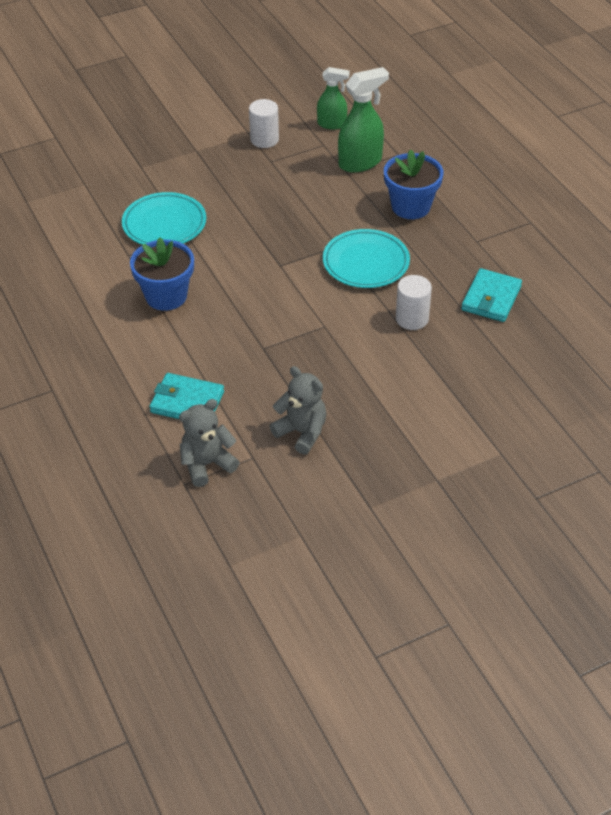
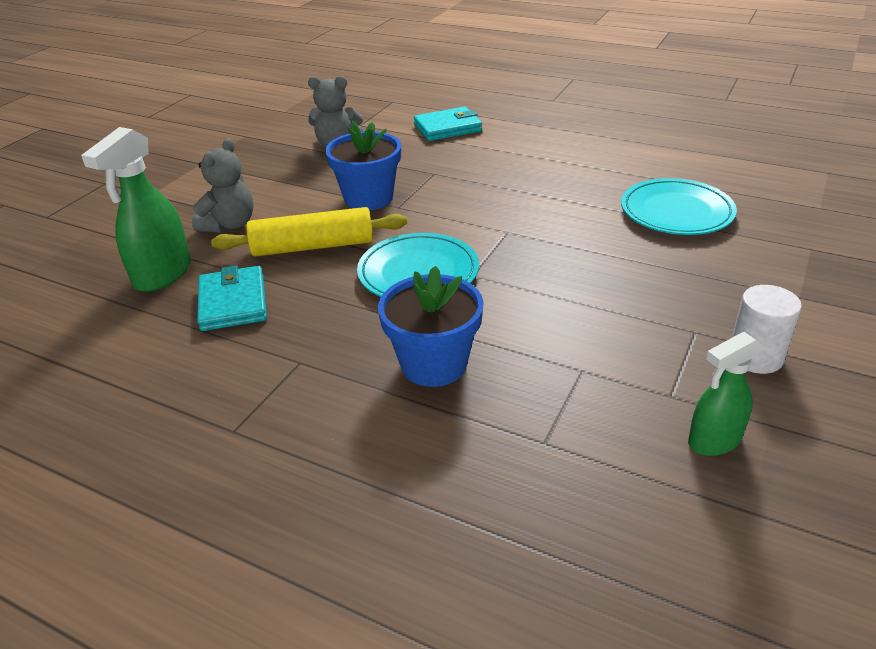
camera: 145 degrees right, 10 degrees down
blue flower pot [130,238,194,311] -> blue flower pot moved to [325,121,401,210]
grey teddy bear [179,399,239,487] -> grey teddy bear moved to [192,138,253,233]
green spray bottle [338,67,389,173] -> green spray bottle moved to [81,127,191,292]
white cylinder [396,275,432,330] -> yellow rolling pin [211,207,407,257]

